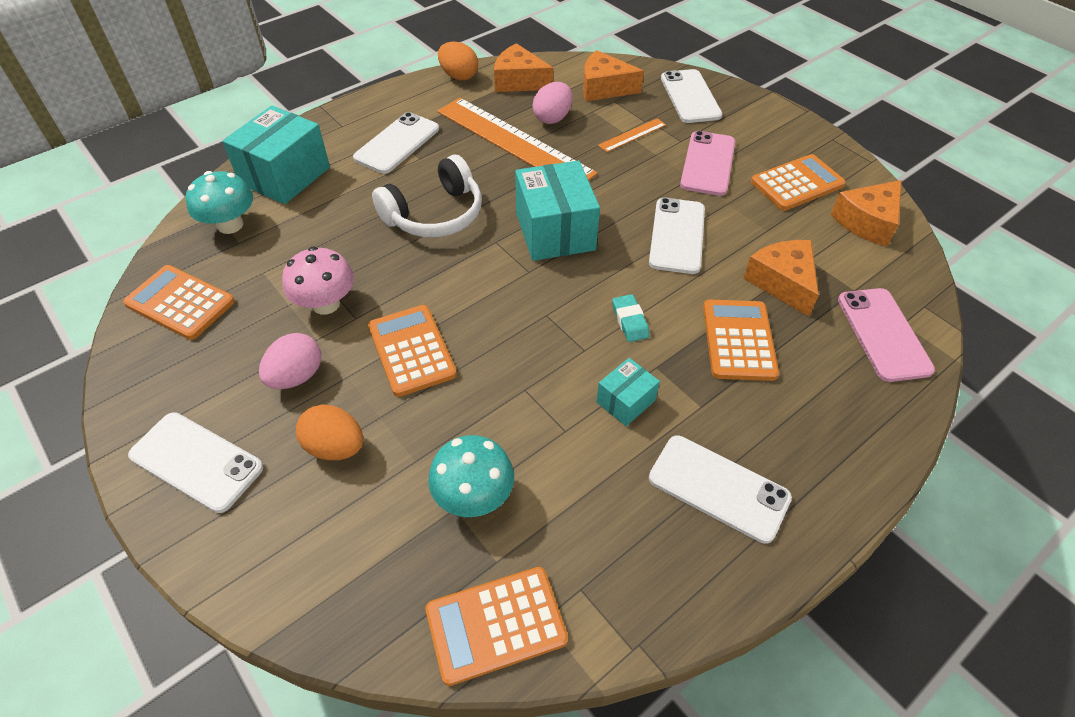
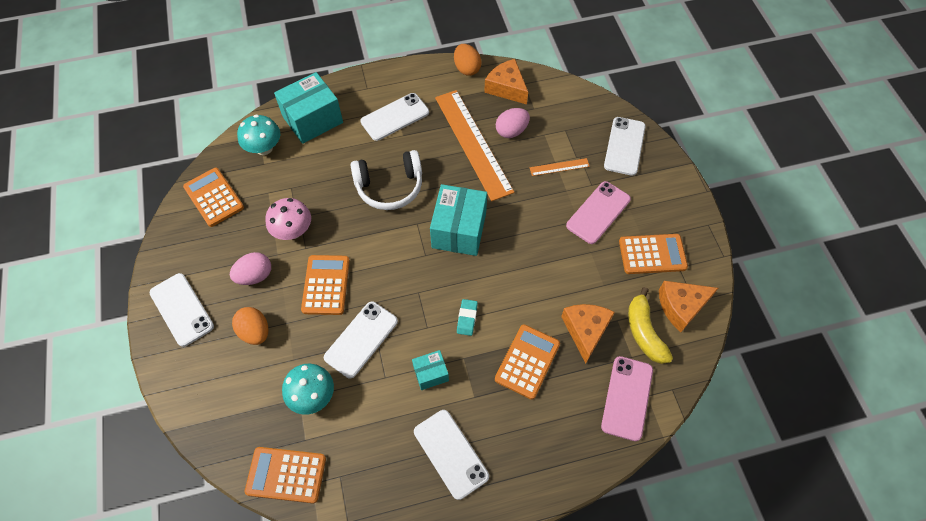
camera: 25 degrees right, 10 degrees up
orange cheese [583,50,644,101] -> none
white phone [649,198,705,274] -> white phone moved to [324,302,398,378]
none -> yellow banana [628,287,673,364]

